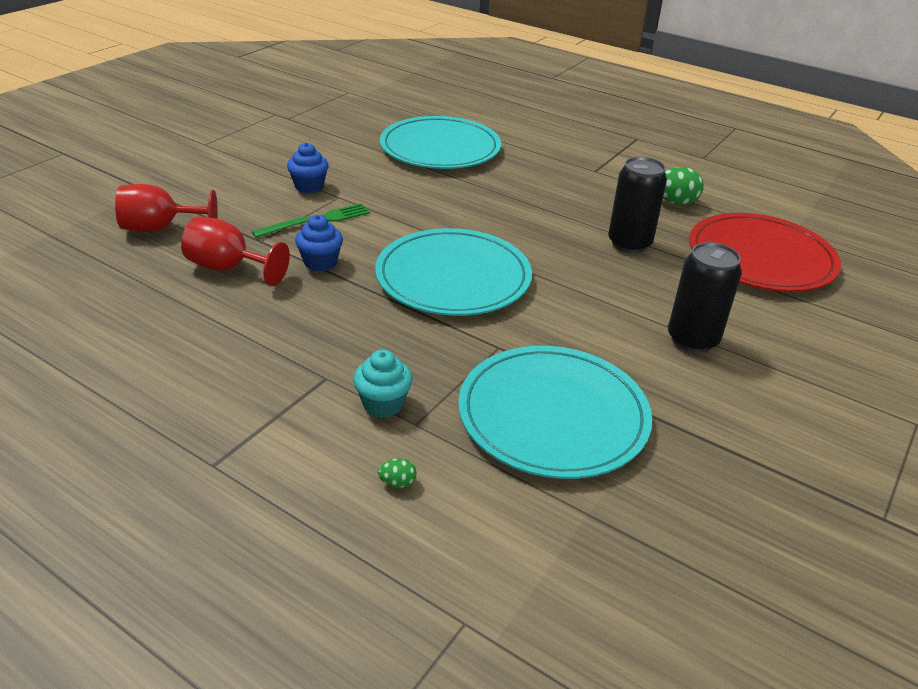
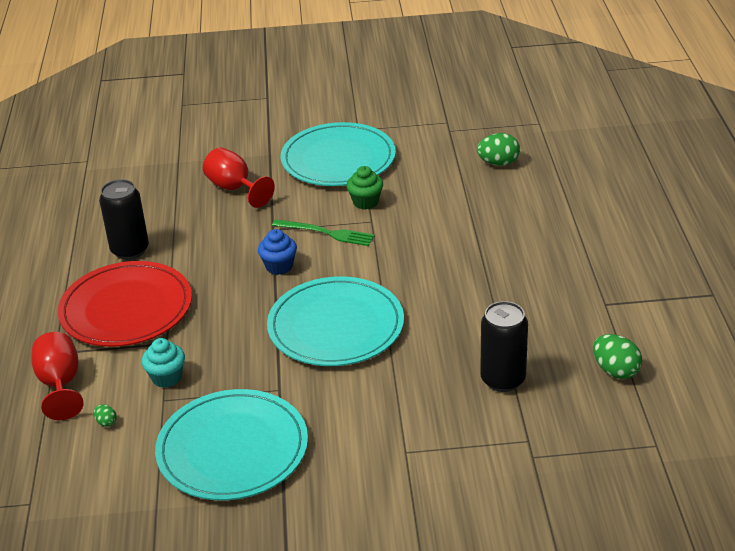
camera: 55 degrees right, 0 degrees up
red goblet [181,216,290,286] -> red goblet moved to [31,332,84,420]
blue cupcake [287,143,329,194] -> green cupcake [346,166,383,210]
turquoise plate [380,116,501,169] -> turquoise plate moved to [280,122,396,186]
black can [668,242,742,353] -> black can moved to [99,179,149,260]
red plate [689,213,841,292] -> red plate moved to [58,261,192,347]
none -> green egg [477,133,520,166]

